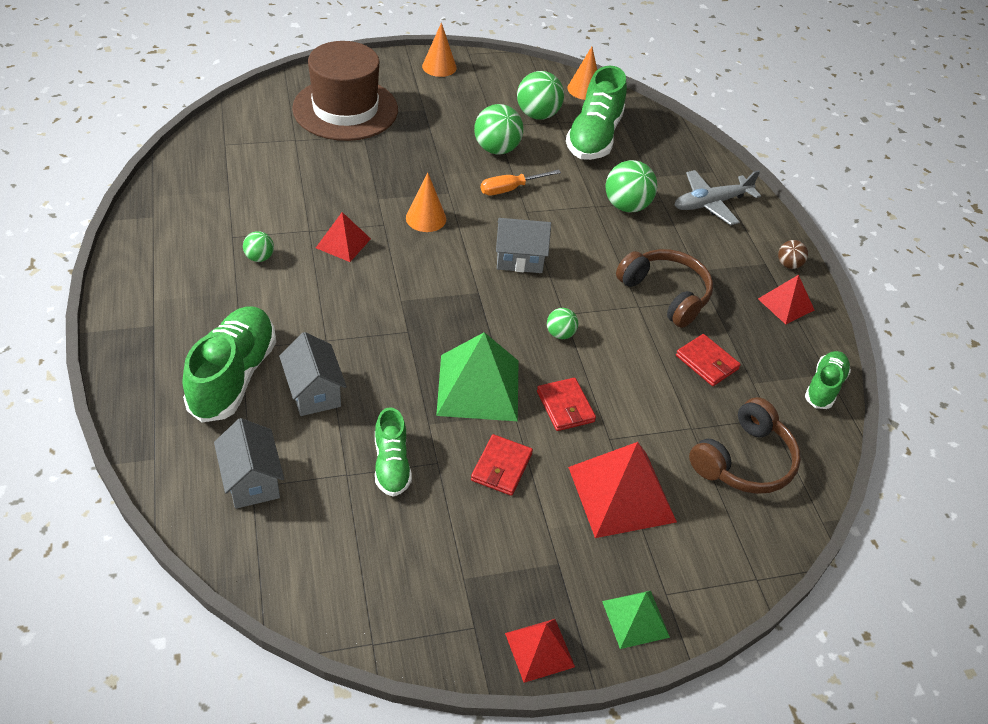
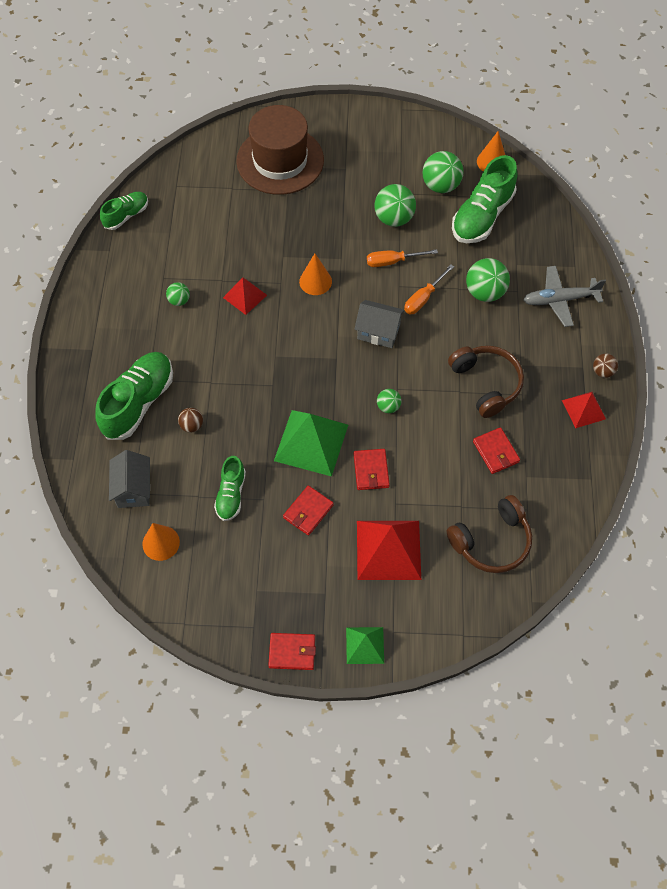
camera: 20 degrees right, 15 degrees up
grey house [279,332,347,416] -> brown ball [178,408,203,433]
orange cone [422,23,457,77] -> orange cone moved to [142,523,180,561]
red pyramid [505,619,575,683] -> red wallet [268,633,316,670]
green shoe [805,351,851,409] -> green shoe moved to [100,192,148,230]
none -> orange screwdriver [404,265,454,314]

